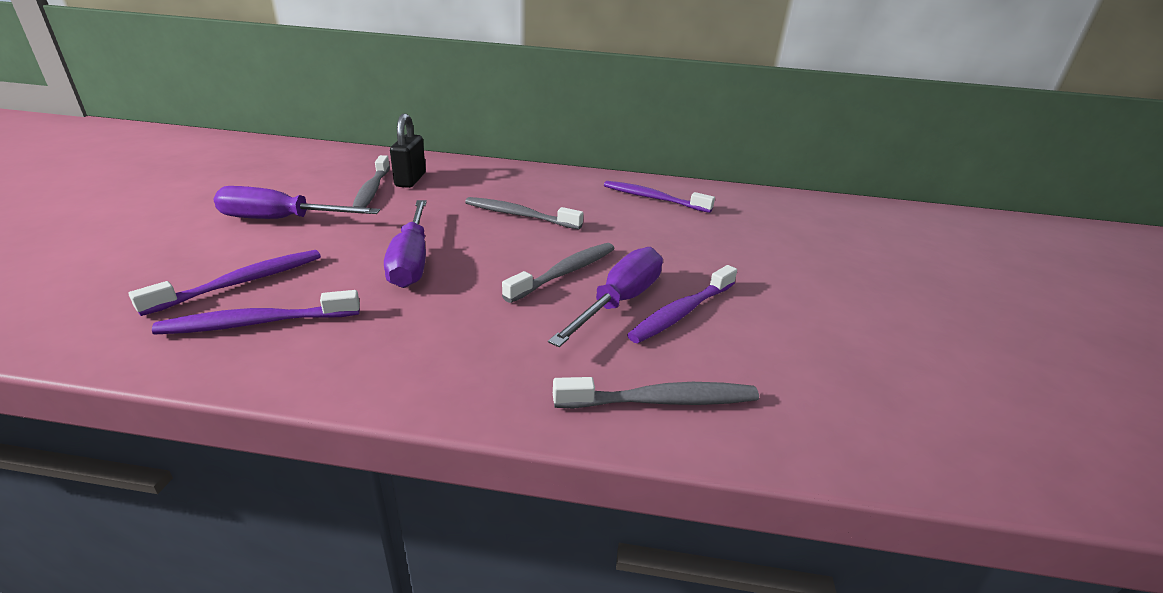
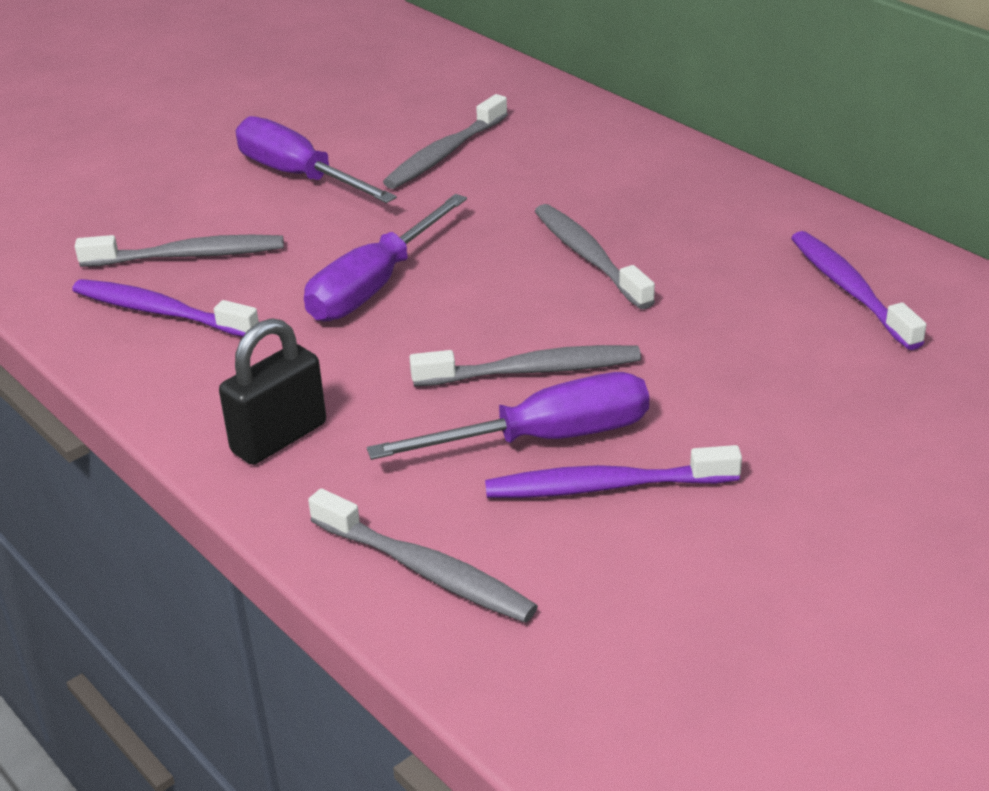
camera: 45 degrees right, 5 degrees up
purple toothbrush [128,250,321,316] -> grey toothbrush [75,235,284,267]
black padlock [390,114,426,188] -> black padlock moved to [219,318,326,465]

